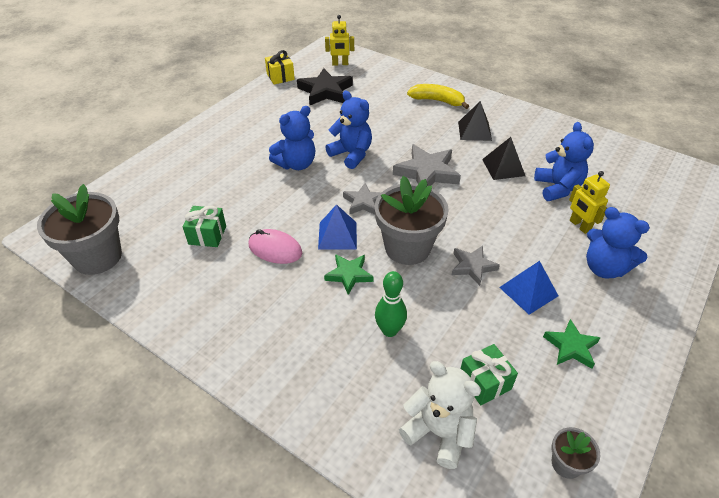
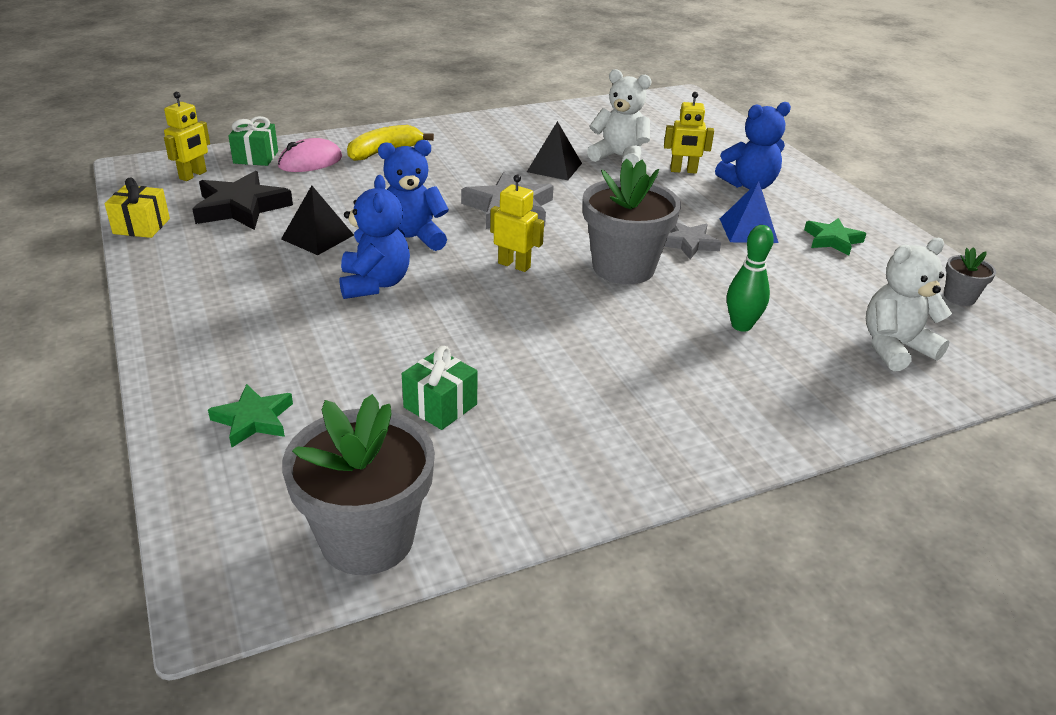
camera: 60 degrees left, 10 degrees down
pink mouse [249,229,302,264] -> pink mouse moved to [278,138,342,172]
blue pyramid [318,204,357,250] -> none
green star [324,254,374,295] -> green star moved to [208,384,293,448]
grey star [343,183,382,215] -> yellow robot [490,175,544,272]
black pyramid [458,101,492,141] -> black pyramid moved to [281,186,354,255]
green gift [461,344,518,405] -> green gift moved to [228,116,278,166]
blue teddy bear [534,122,594,201] -> white teddy bear [587,69,652,168]

